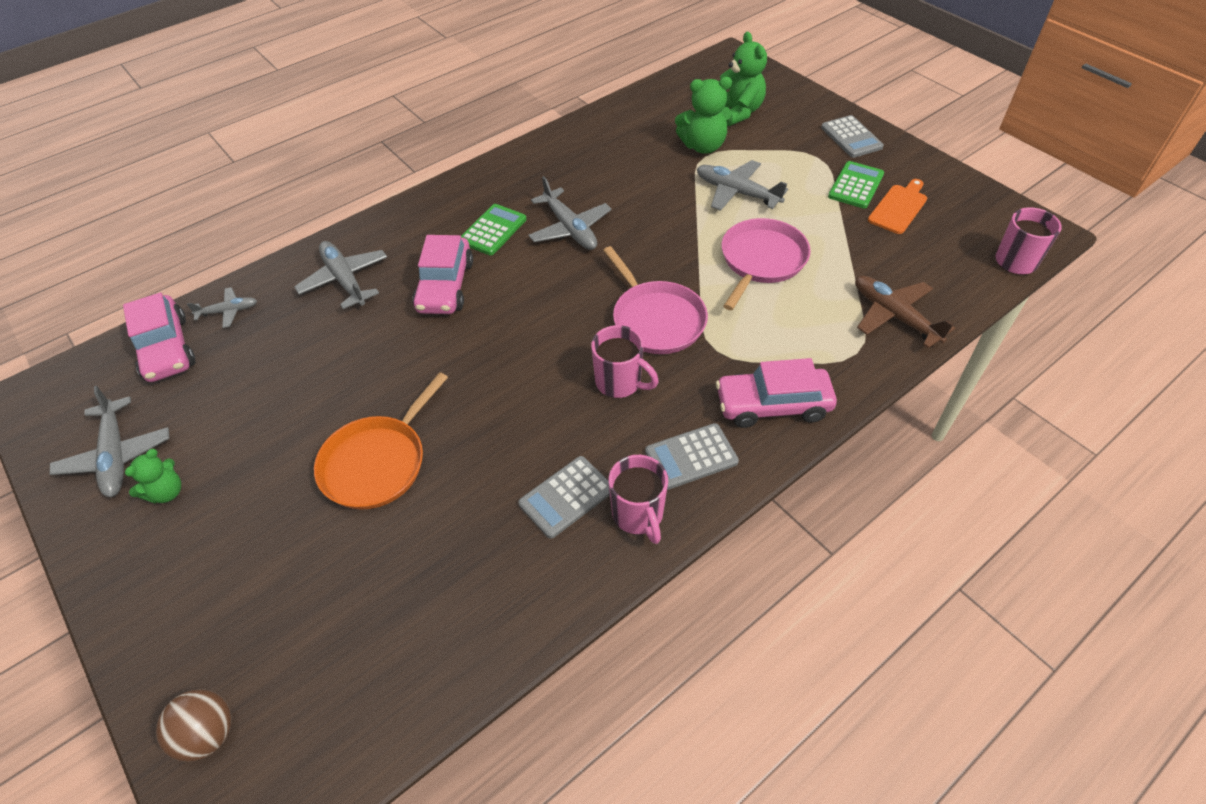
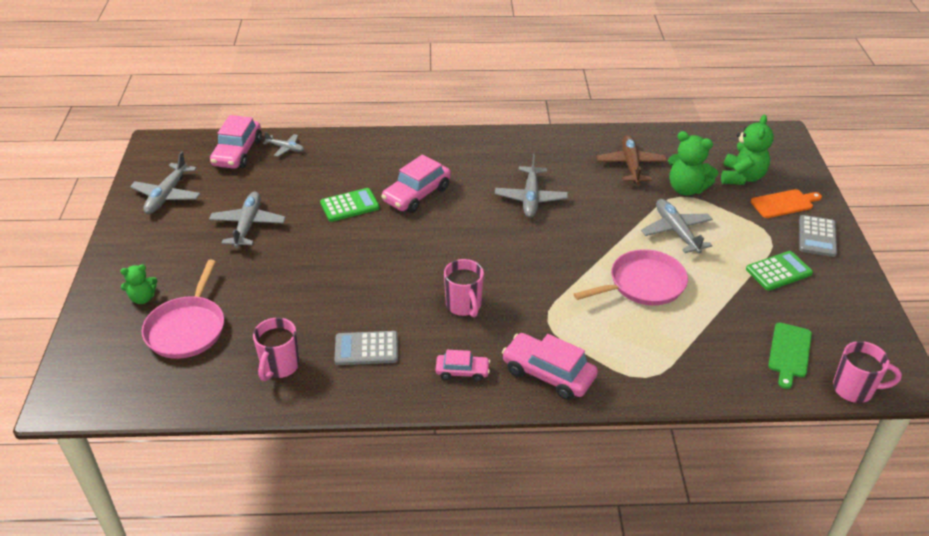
camera: 35 degrees right, 10 degrees down
green teddy bear [125,449,181,503] -> green teddy bear moved to [120,264,157,304]
brown ball [156,689,231,762] -> none
grey plane [294,241,387,309] -> grey plane moved to [209,192,286,248]
orange pan [314,372,448,510] -> none
green calculator [461,204,527,255] -> green calculator moved to [320,188,380,222]
pink pan [603,246,708,354] -> pink pan moved to [142,259,224,359]
pink mug [609,455,668,544] -> pink mug moved to [253,317,300,381]
grey calculator [645,423,739,490] -> pink car [435,350,490,382]
brown plane [855,275,955,348] -> brown plane moved to [597,135,667,184]
orange cutting board [868,179,927,234] -> orange cutting board moved to [751,189,822,218]
none -> green cutting board [768,323,812,389]

